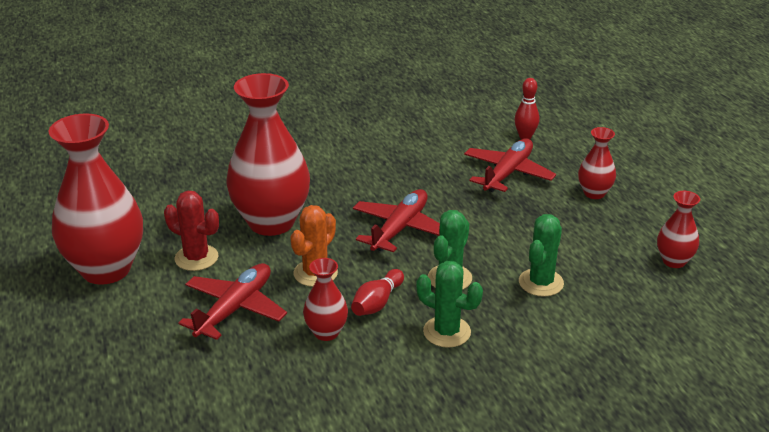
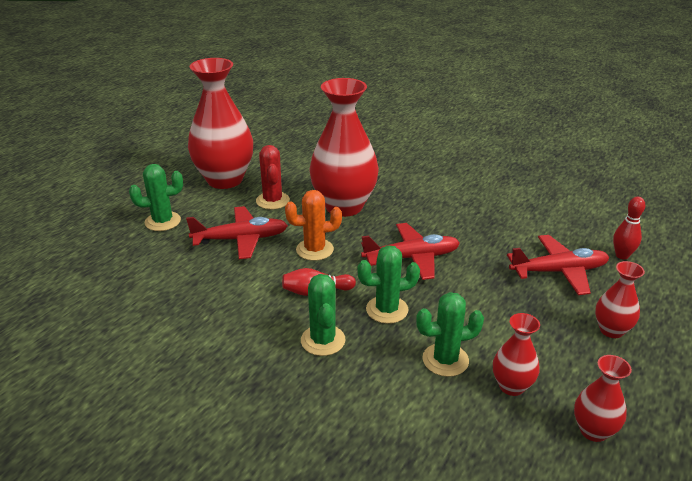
camera: 50 degrees right, 0 degrees up
red vase [303,258,348,341] -> red vase moved to [493,313,540,396]
none -> green cactus [129,164,183,231]

